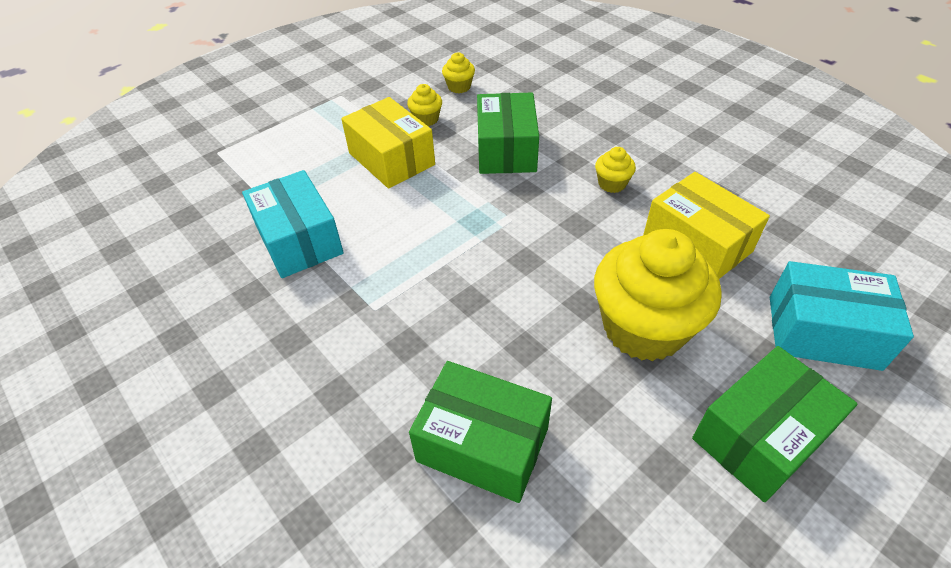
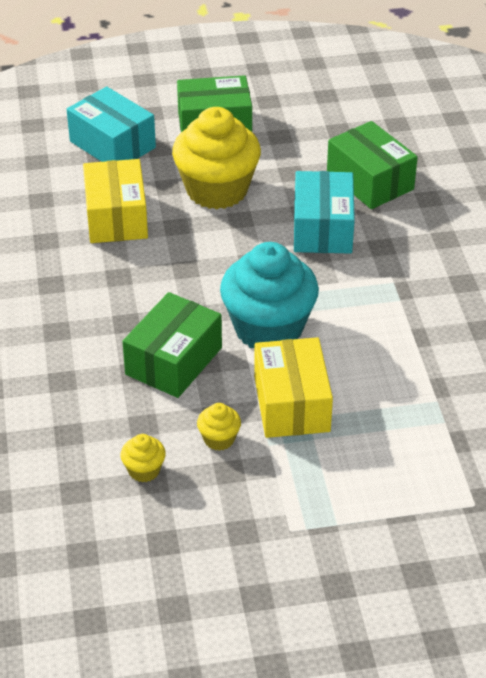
camera: 150 degrees left, 5 degrees down
turquoise box [242,170,344,278] -> turquoise box moved to [294,171,355,254]
yellow cupcake [595,147,636,193] -> none
none -> turquoise cupcake [220,242,319,348]

